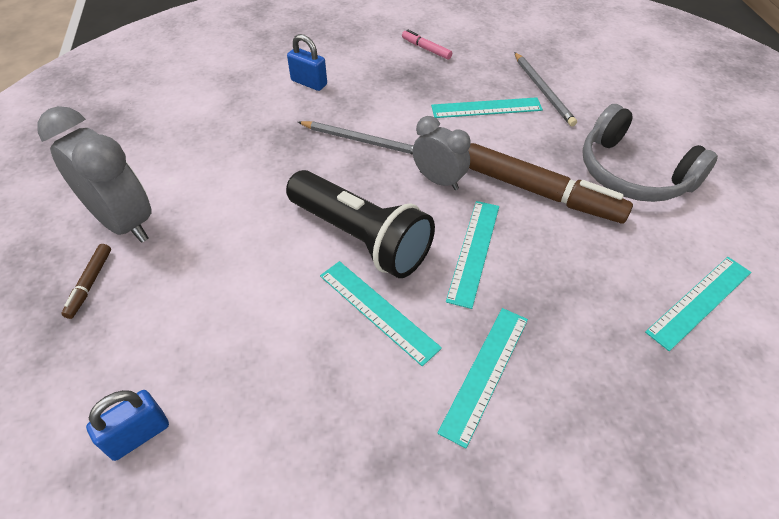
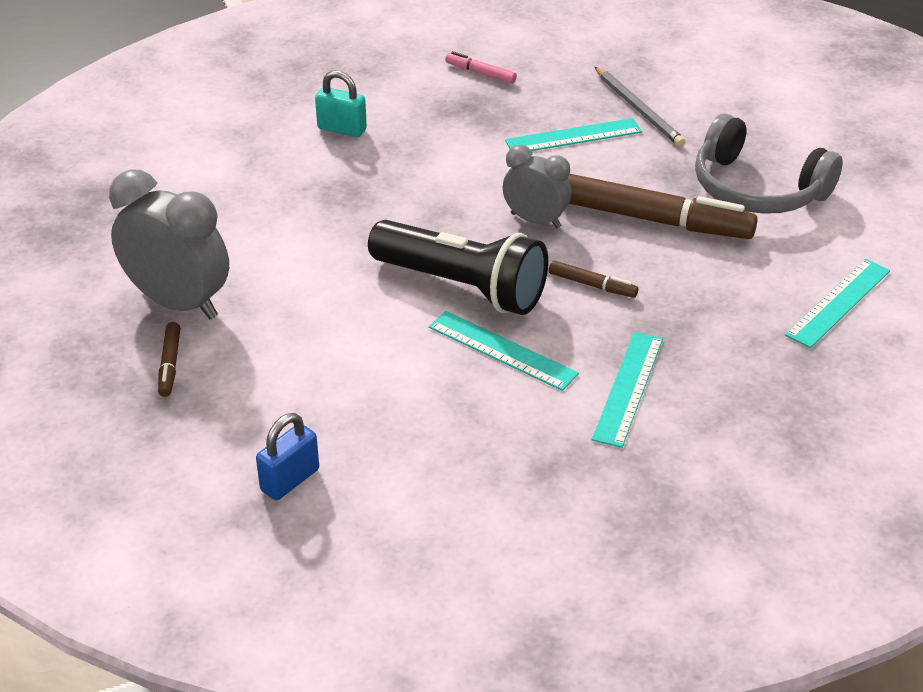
camera: 10 degrees left, 10 degrees down
blue padlock [287,34,327,91] -> turquoise padlock [315,70,367,137]
grey pencil [298,121,414,155] -> none
turquoise ruler [446,201,499,309] -> brown marker [549,261,638,298]

